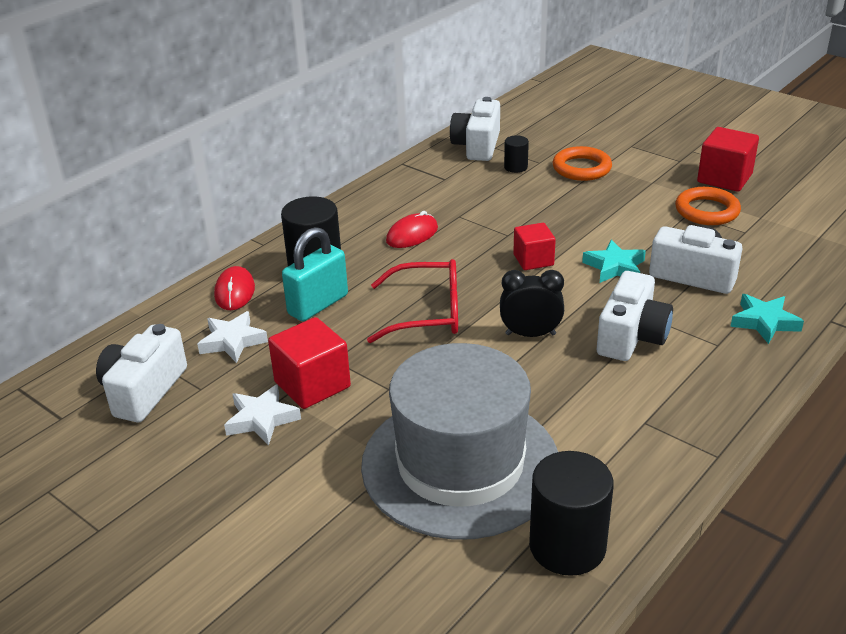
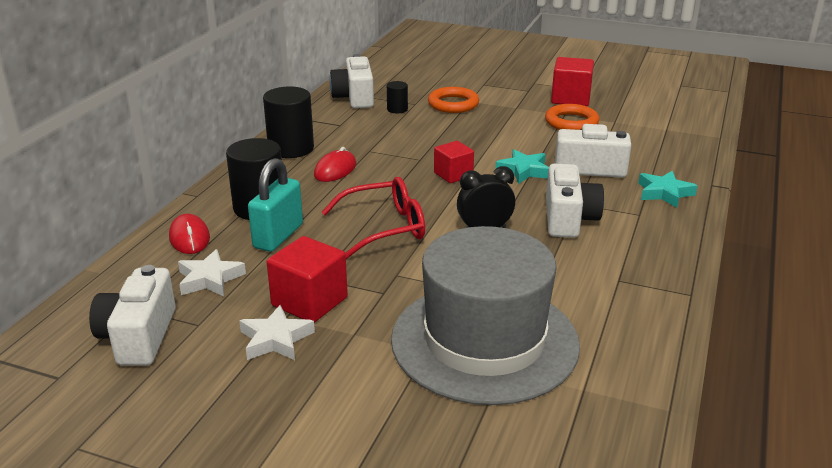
camera: 20 degrees left, 5 degrees down
black cylinder [529,451,614,576] -> black cylinder moved to [263,86,314,158]

